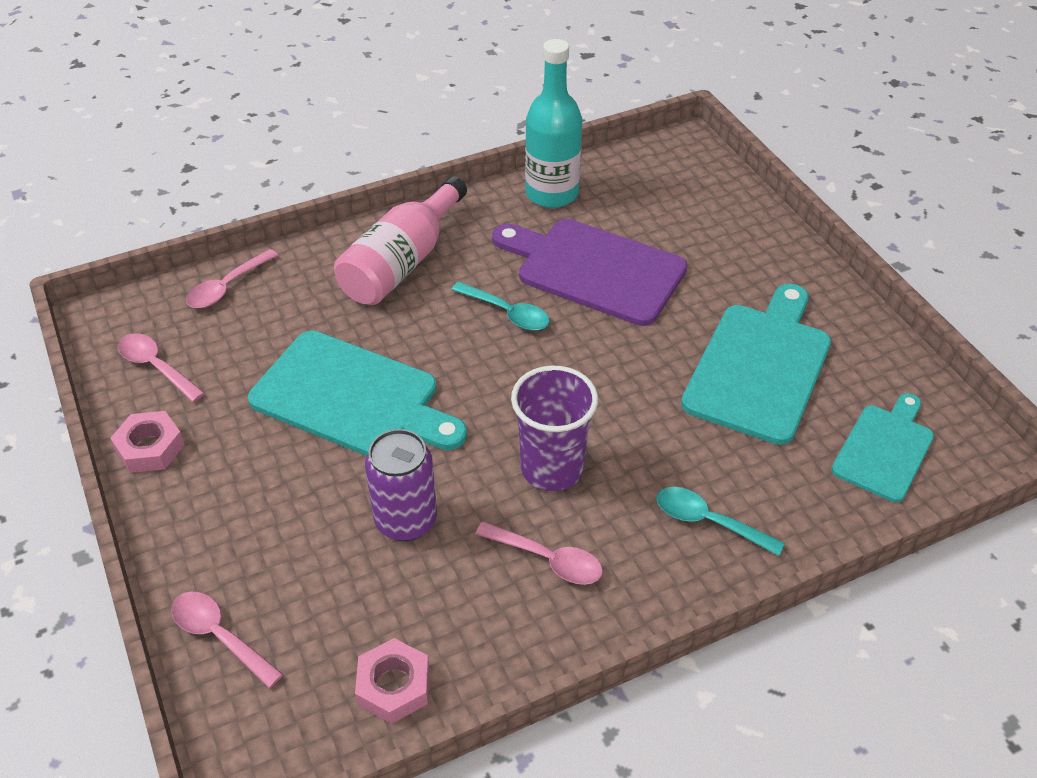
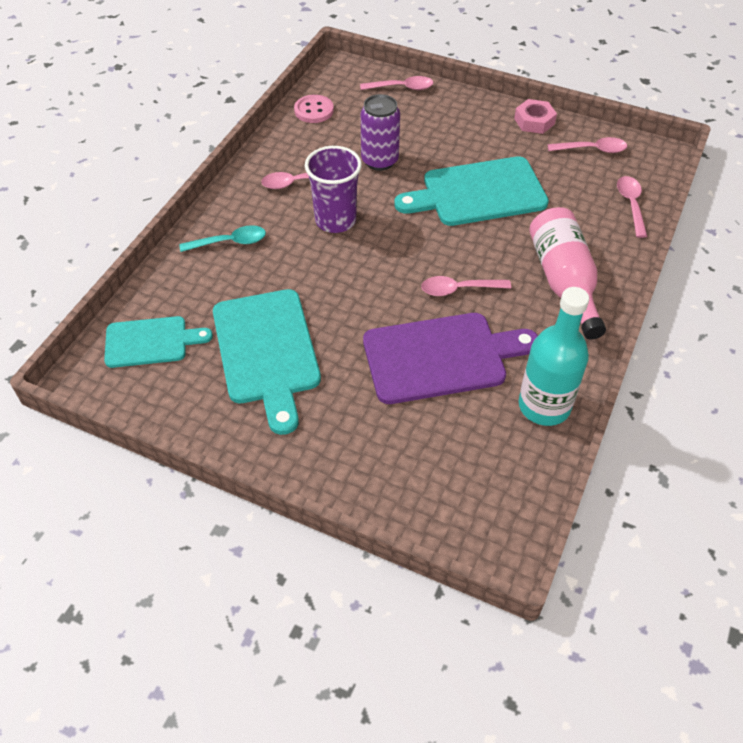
camera: 140 degrees right, 5 degrees up
pink nut [355,638,429,724] -> pink button [294,95,334,123]
turquoise spoon [451,282,550,331] -> pink spoon [421,276,511,296]
turquoise cutting board [831,393,934,502] -> turquoise cutting board turned 90 degrees counterclockwise [104,316,213,368]

